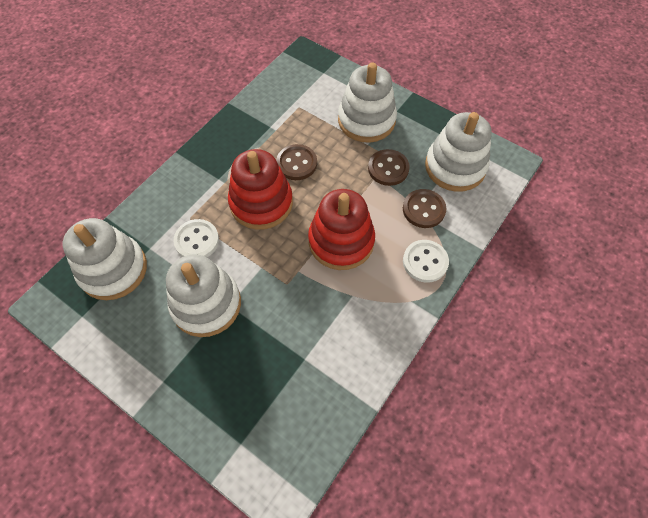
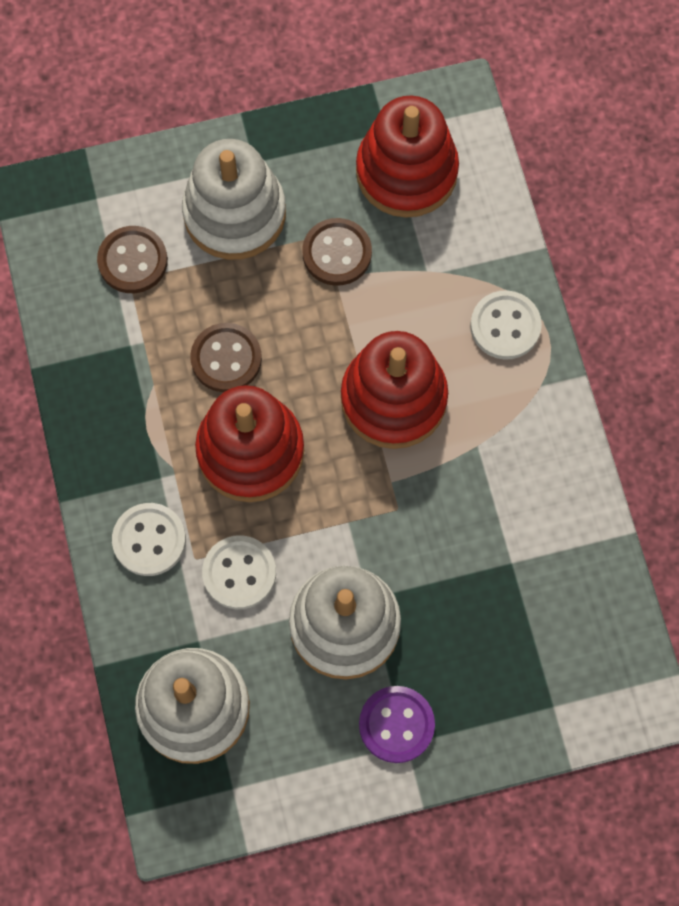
camera: 50 degrees left, 10 degrees up
brown button [403,189,447,228] -> brown button moved to [97,226,168,293]
white stacking toy [425,112,492,192] -> red stacking toy [356,96,459,218]
none -> white button [112,503,186,576]
none -> purple button [359,686,435,763]

